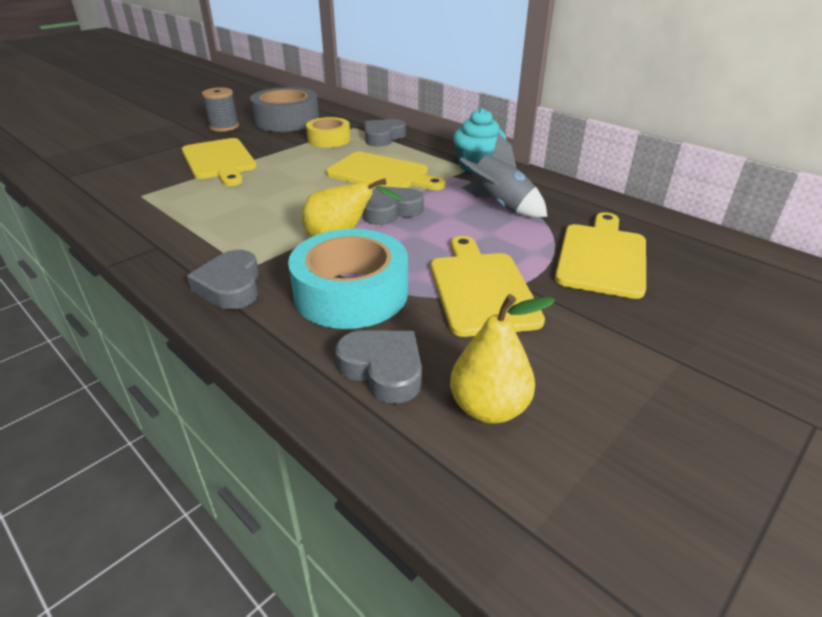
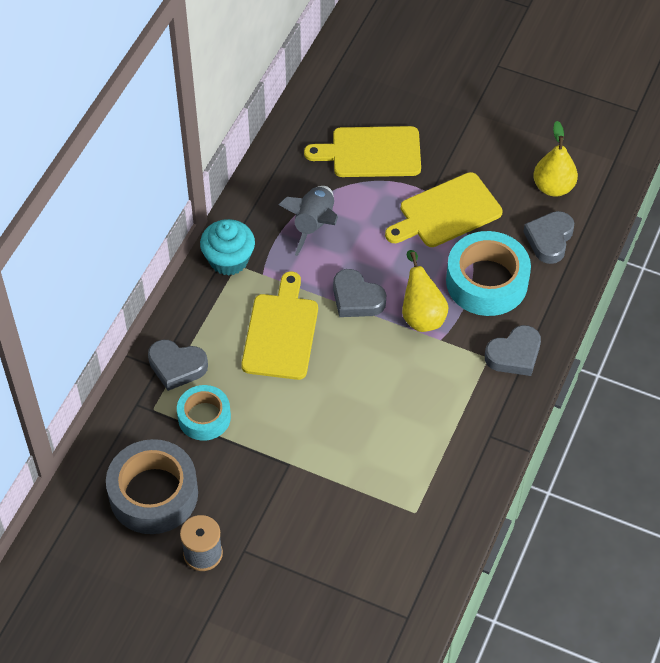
camera: 110 degrees left, 20 degrees up
yellow cutting board [182,138,257,186] -> none
yellow tape [306,117,351,148] -> turquoise tape [177,385,231,441]

